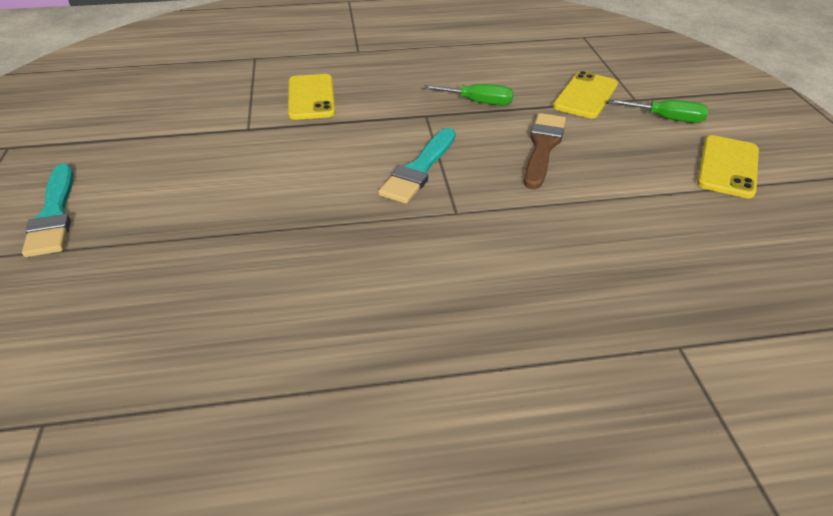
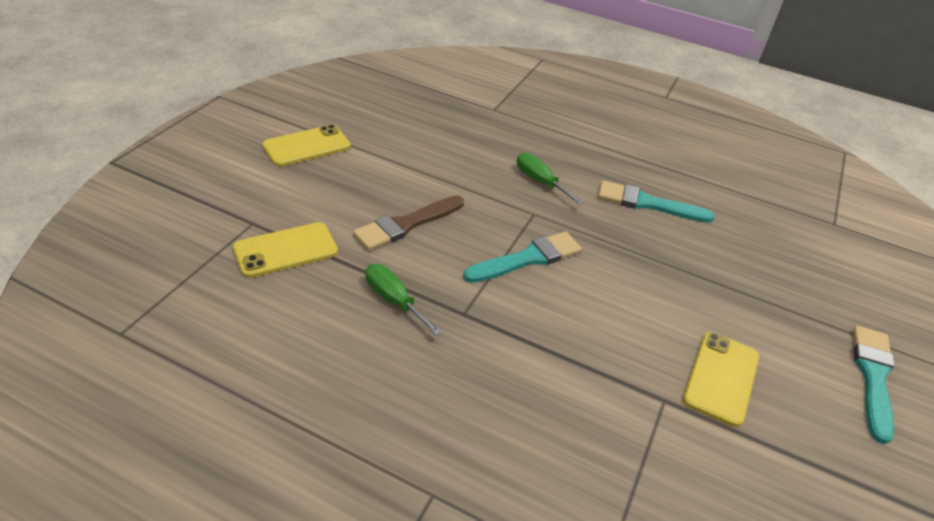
camera: 150 degrees left, 0 degrees up
yellow phone [288,74,335,120] -> yellow phone moved to [683,332,759,427]
green screwdriver [609,99,708,123] -> green screwdriver moved to [517,153,584,205]
none -> turquoise brush [598,181,714,223]

